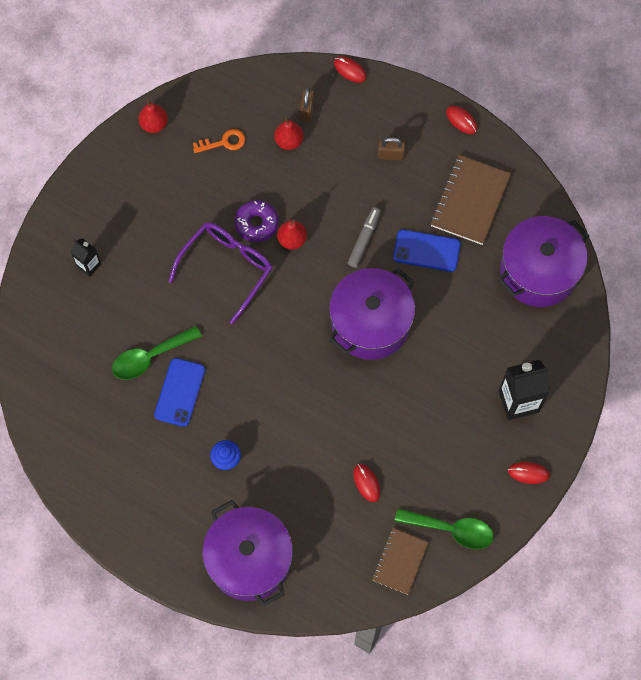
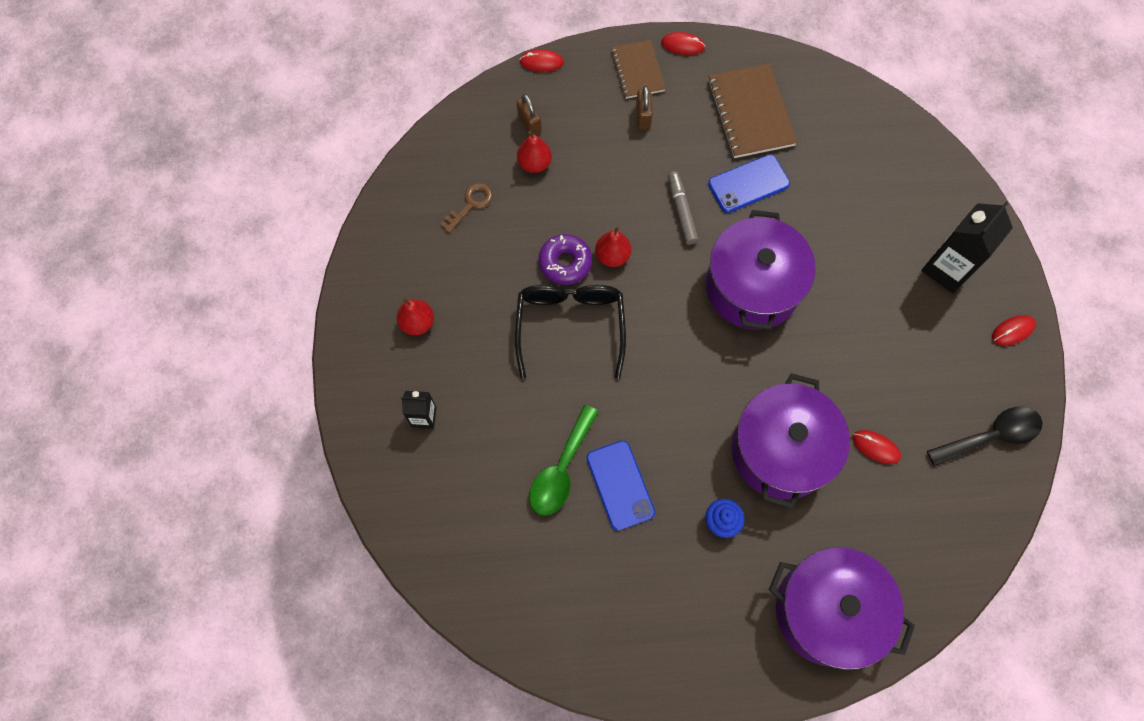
camera: 35 degrees left, 0 degrees up
red pear [139,100,168,133] -> red pear moved to [396,298,434,336]
purple glasses [168,222,272,324] -> black glasses [515,285,626,379]
orange key [193,129,245,153] -> brown key [440,183,493,233]
brown notebook [372,528,429,595] -> brown notebook moved to [611,40,666,99]
brown padlock [378,137,405,160] -> brown padlock turned 60 degrees counterclockwise [636,86,653,129]
green spoon [395,508,494,549] -> black spoon [927,407,1043,466]
purple pot [498,216,590,307] -> purple pot moved to [732,373,850,509]

